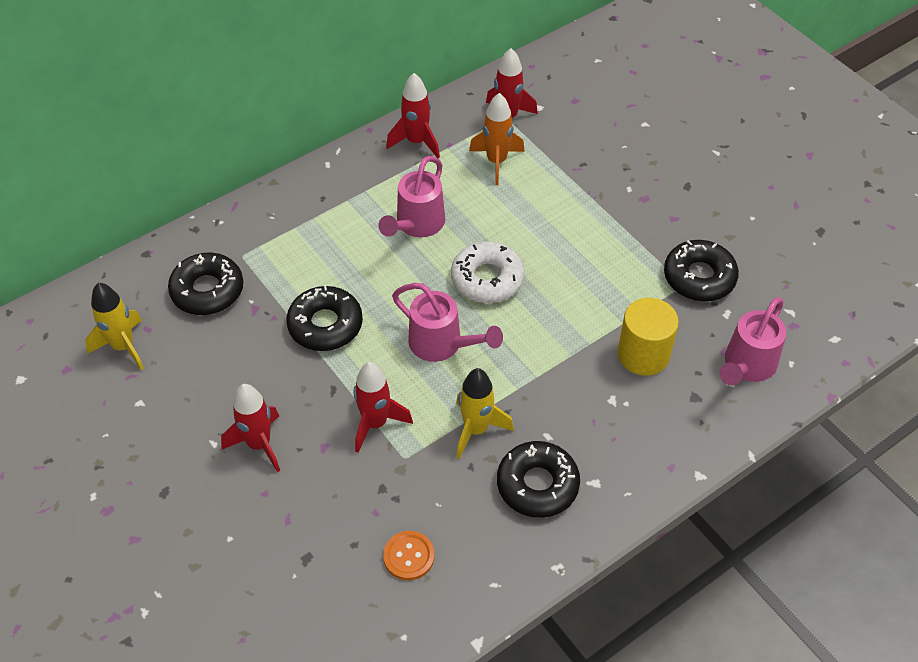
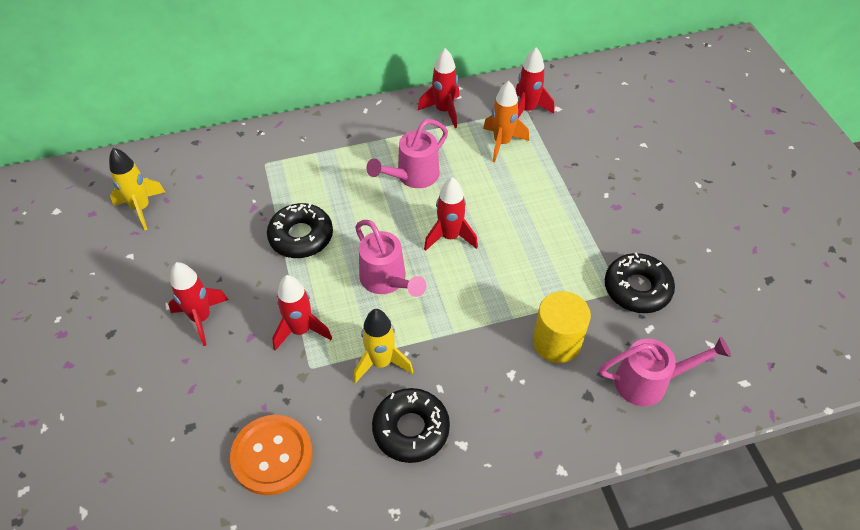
camera: 20 degrees right, 0 degrees up
black donut [168,253,243,315] -> none
orange button [383,531,434,580] -> orange button [230,415,313,495], size x1.72
white donut [451,241,525,303] -> red rocket [424,177,478,251]
pink watering can [719,297,786,386] -> pink watering can turned 150 degrees counterclockwise [599,337,731,406]

